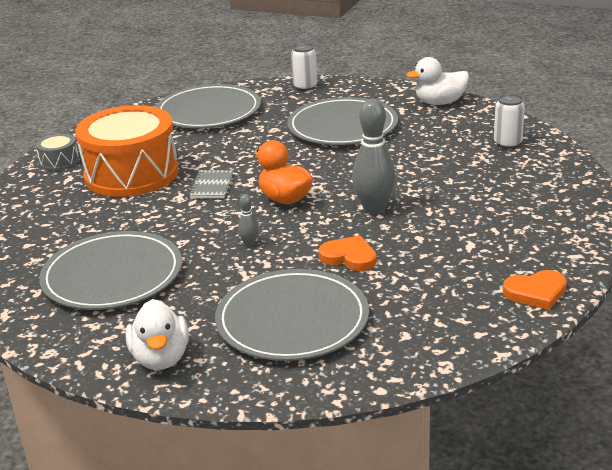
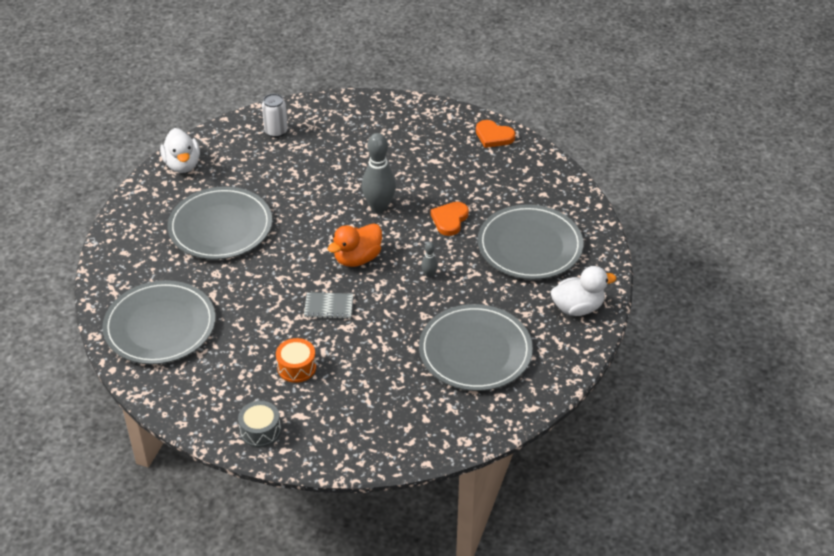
camera: 95 degrees left, 15 degrees up
orange drum [75,105,179,197] -> orange drum [276,338,316,383], size x0.43
white can [291,43,317,91] -> none
orange heart [503,270,567,310] -> orange heart turned 135 degrees clockwise [476,120,515,148]

